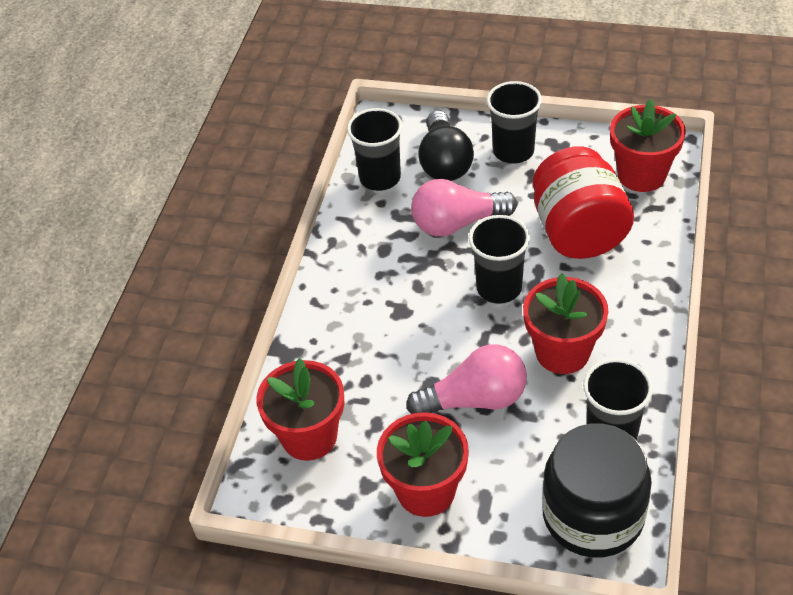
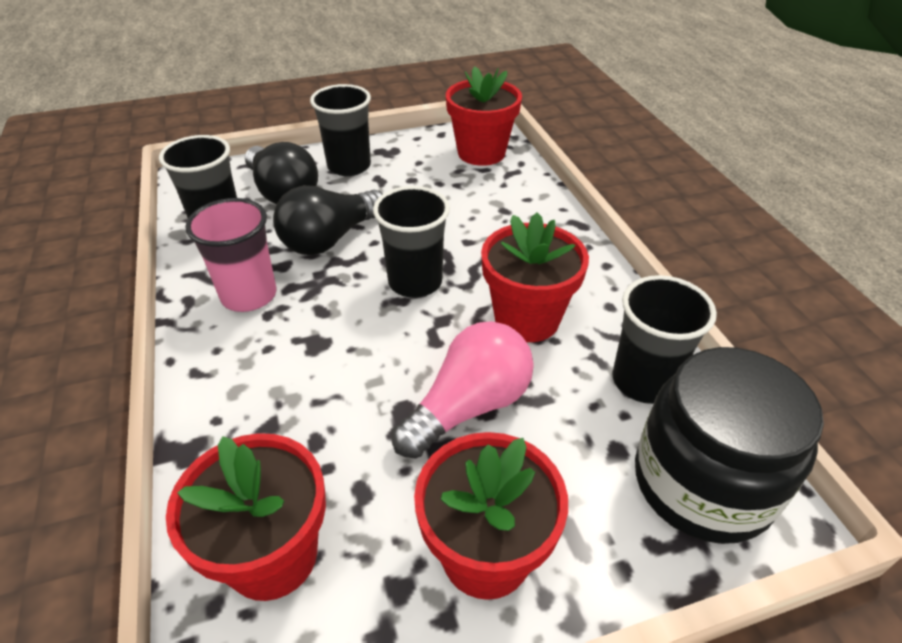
camera: 35 degrees left, 5 degrees down
pink light bulb [411,179,517,236] -> black light bulb [273,185,383,255]
red jar [533,146,634,259] -> none
none -> pink cup [185,198,277,312]

